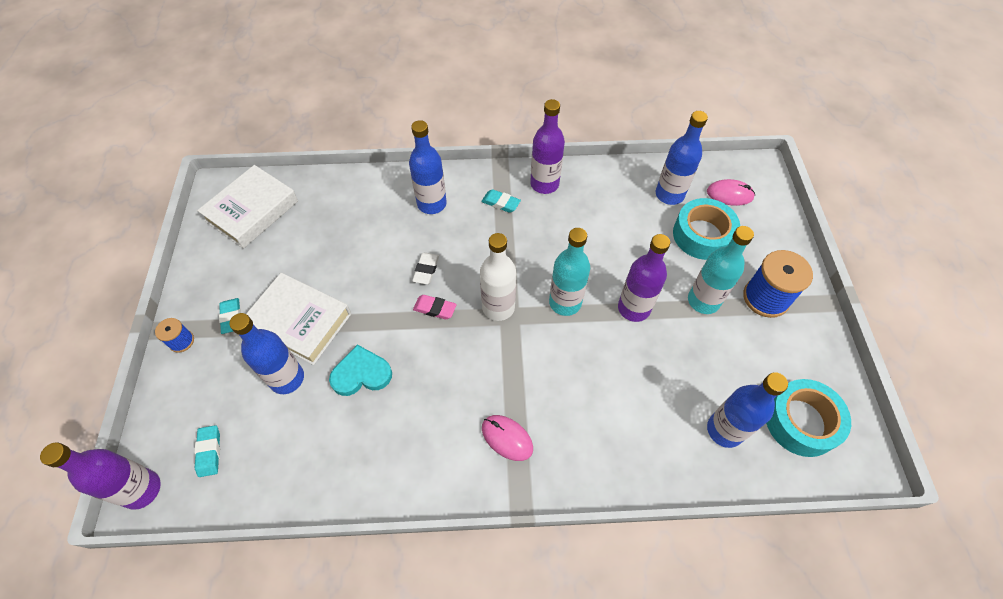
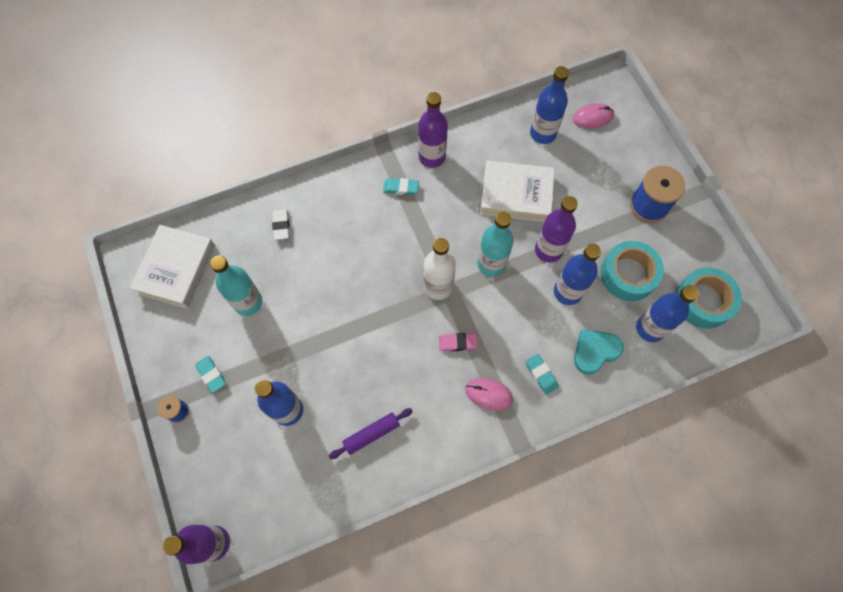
camera: 20 degrees left, 10 degrees up
turquoise eraser [194,425,220,477] -> turquoise eraser moved to [526,354,558,395]
white book [246,273,351,365] -> white book moved to [480,160,555,222]
turquoise heart [329,345,392,396] -> turquoise heart moved to [574,329,624,375]
blue bottle [409,120,447,214] -> blue bottle moved to [554,244,601,305]
white eraser [412,252,439,284] -> white eraser moved to [272,209,290,240]
pink eraser [413,295,457,319] -> pink eraser moved to [439,333,478,351]
turquoise tape [673,198,740,260] -> turquoise tape moved to [601,241,664,301]
turquoise bottle [688,226,754,314] -> turquoise bottle moved to [210,255,262,316]
none -> purple rolling pin [329,408,413,459]

